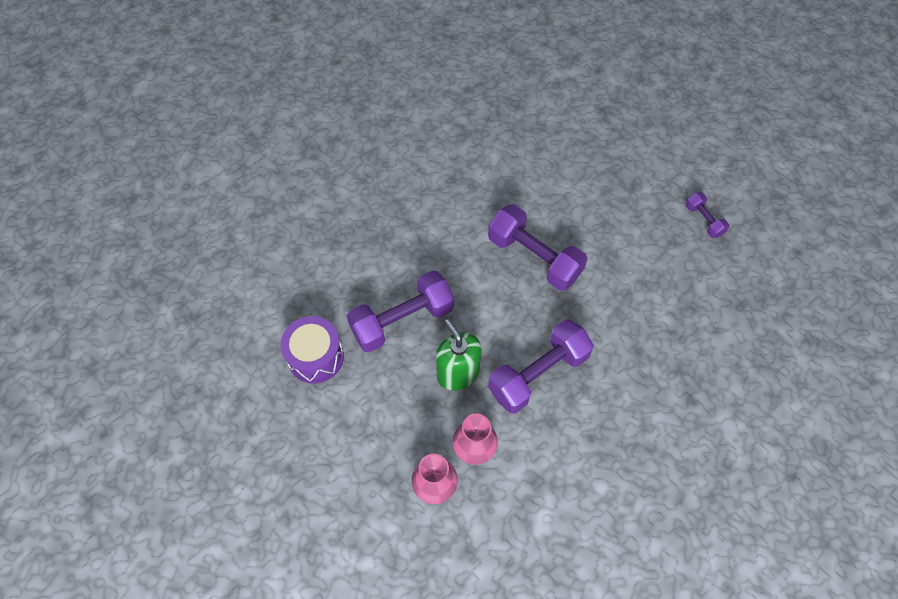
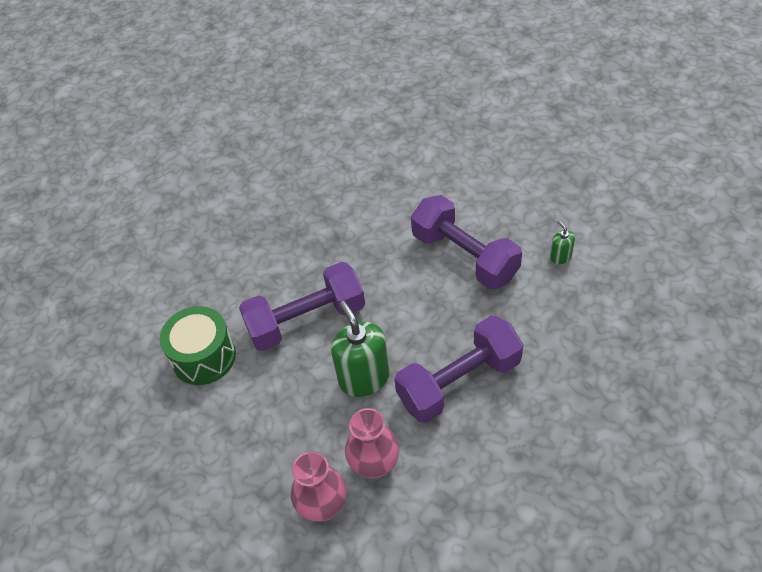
camera: 10 degrees right, 10 degrees down
purple drum [280,316,344,384] -> green drum [160,306,236,385]
purple dumbbell [685,192,729,238] -> none
none -> green soap dispenser [550,221,575,264]

